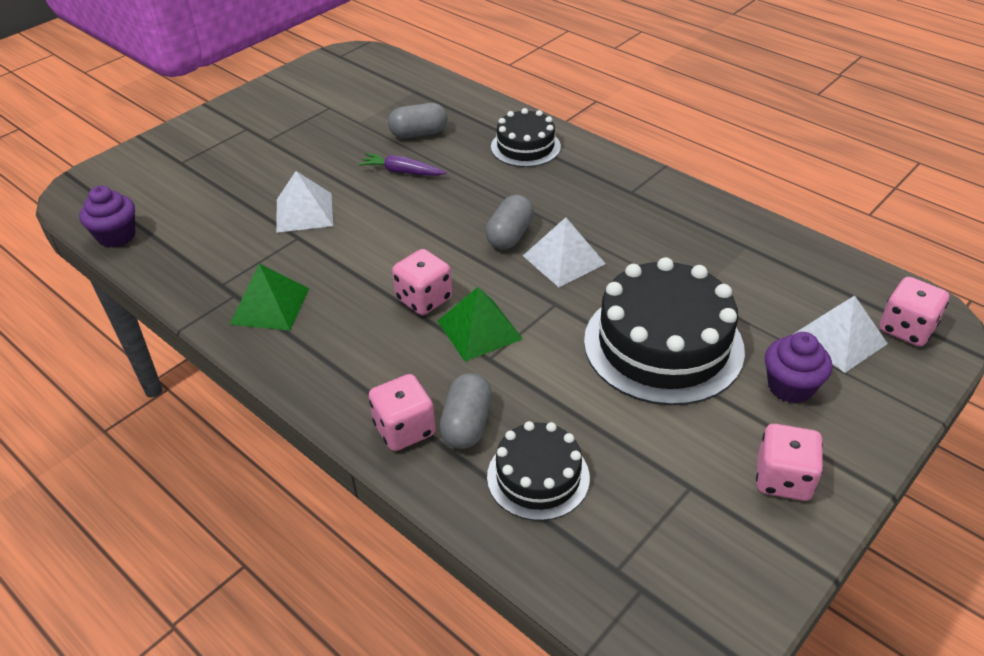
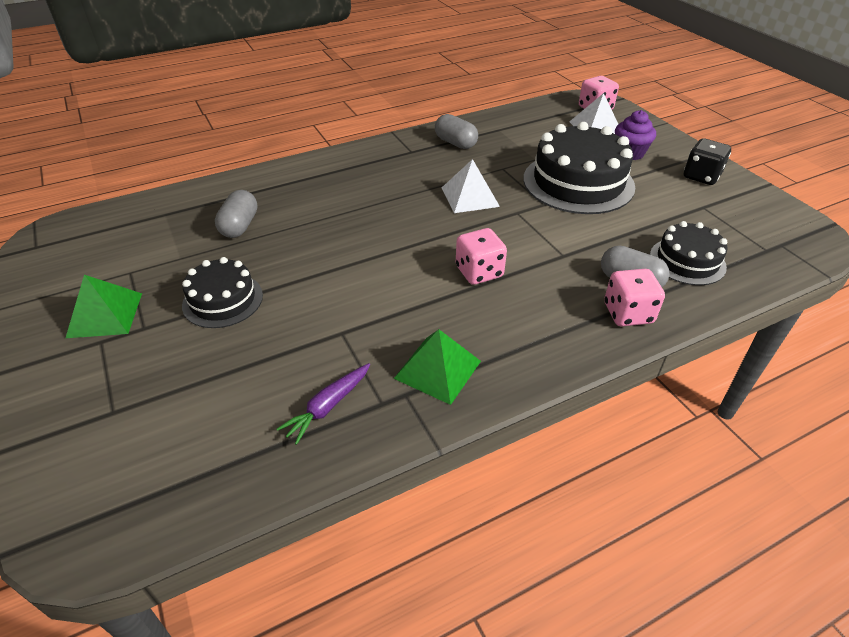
camera: 70 degrees left, 0 degrees up
purple cupcake [79,186,135,248] -> none
white pyramid [276,171,333,233] -> none
purple carrot [358,153,447,176] -> purple carrot moved to [277,363,370,445]
green pyramid [437,287,523,361] -> green pyramid moved to [66,275,142,338]
grey capsule [485,195,534,250] -> grey capsule moved to [435,114,478,149]
black cake [491,108,561,167] -> black cake moved to [182,257,263,328]
pink dice [756,424,823,501] -> black dice [684,138,731,185]

